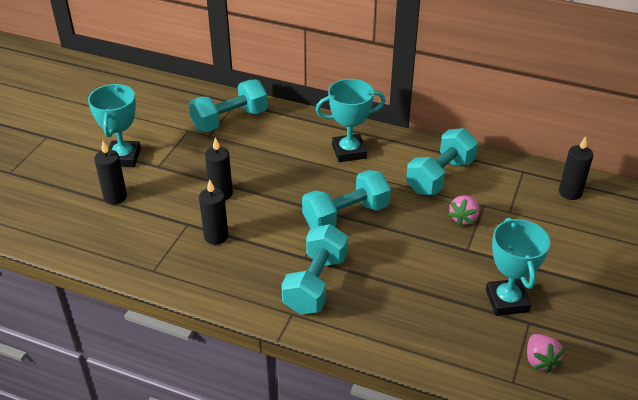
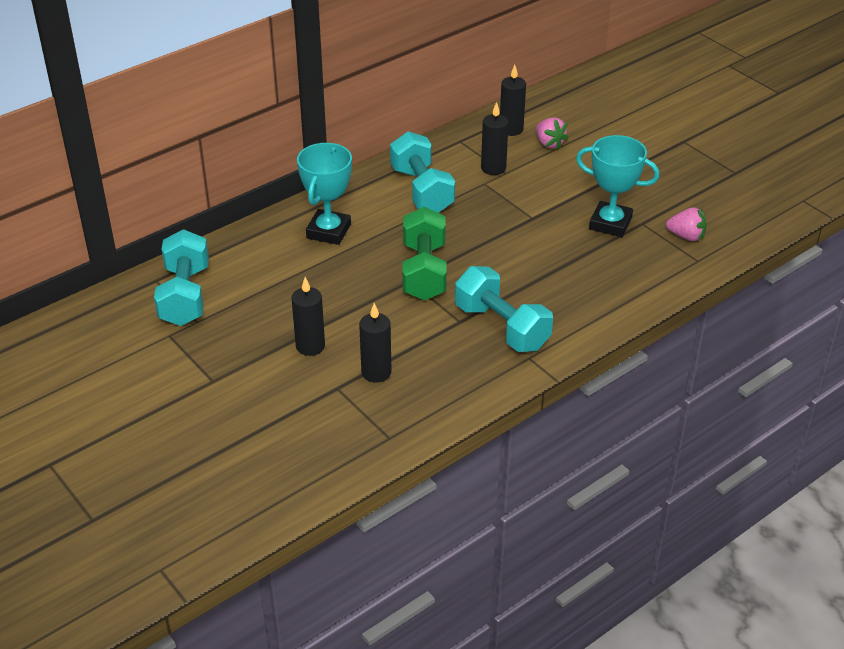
camera: 60 degrees left, 0 degrees up
turquoise trophy [88,84,141,167] -> none
black candle [94,141,127,205] -> black candle moved to [481,102,509,175]
turquoise dumbbell [302,170,391,228] -> green dumbbell [402,207,447,301]
pink strawberry [448,195,479,226] -> pink strawberry moved to [536,117,569,150]

